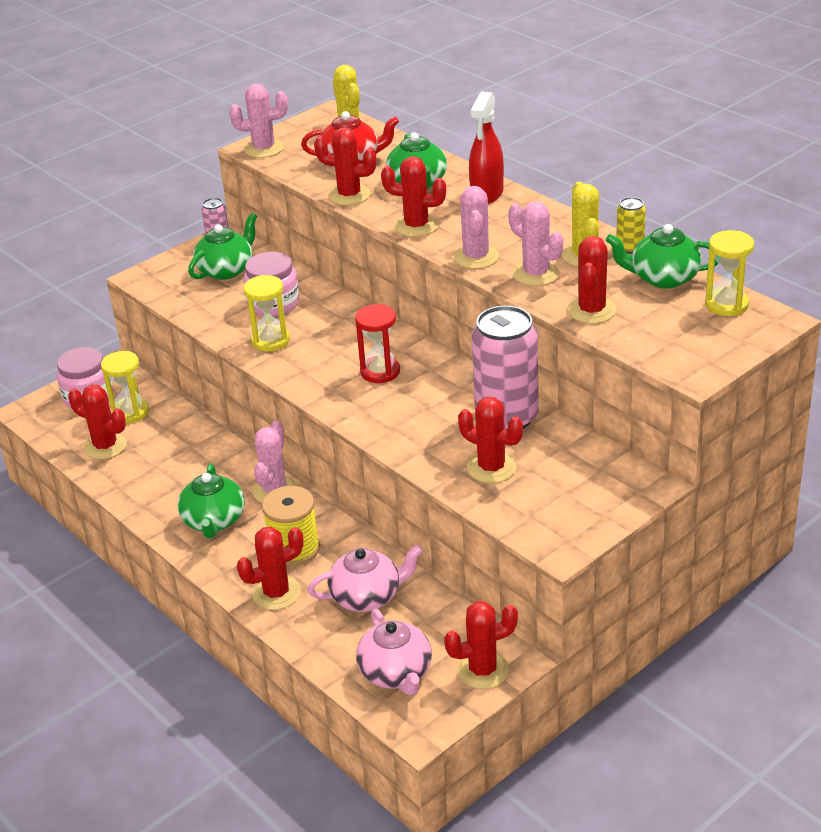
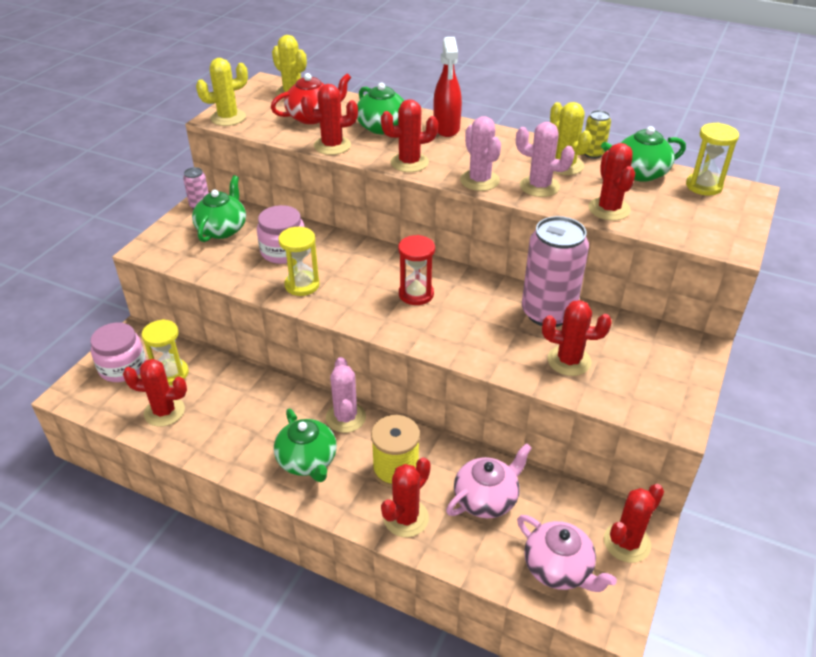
camera: 25 degrees left, 5 degrees up
pink cactus [229,84,288,158] -> yellow cactus [196,58,248,126]

